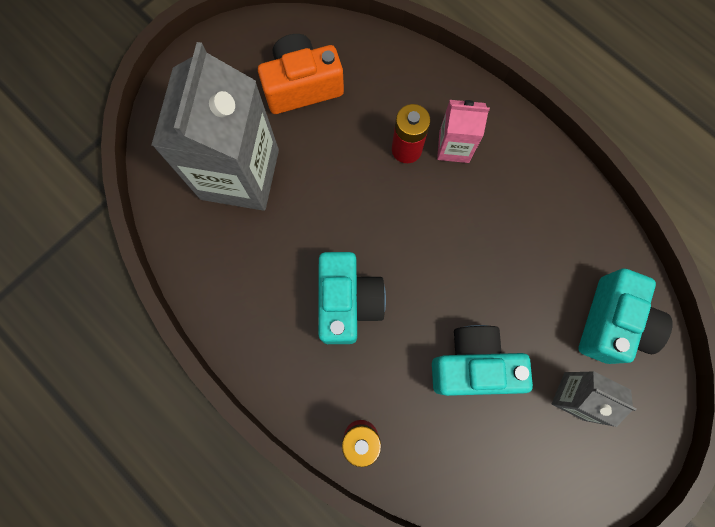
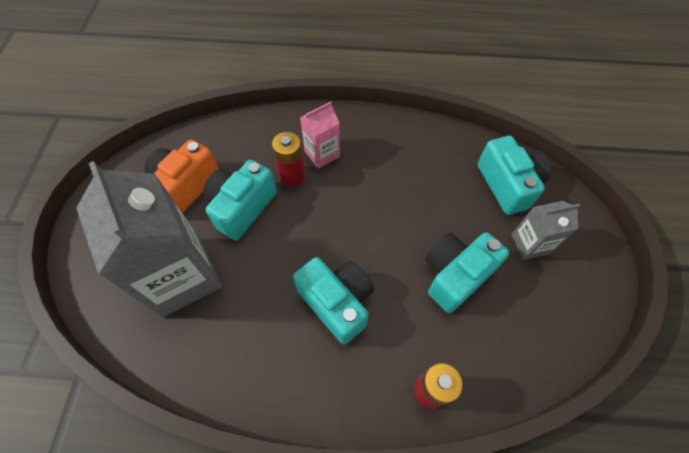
camera: 40 degrees left, 15 degrees down
none -> turquoise camera [203,160,277,240]

